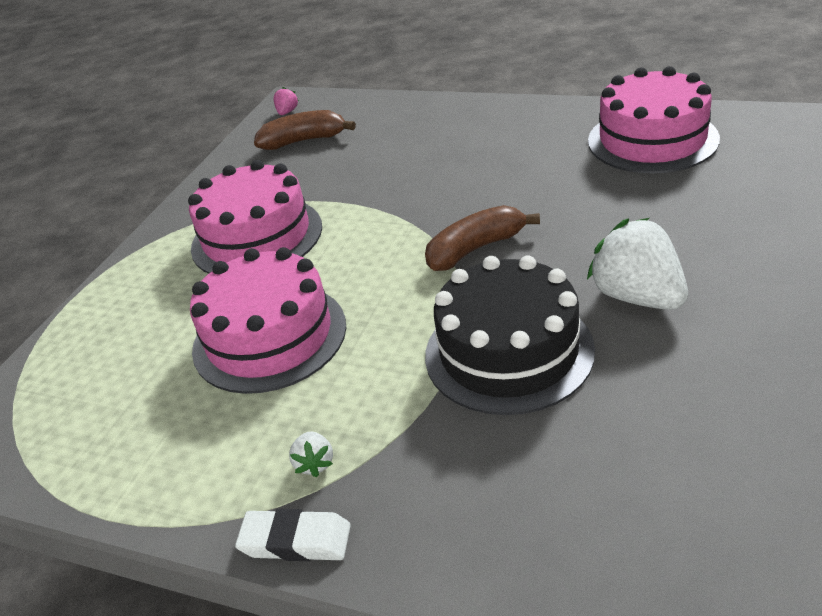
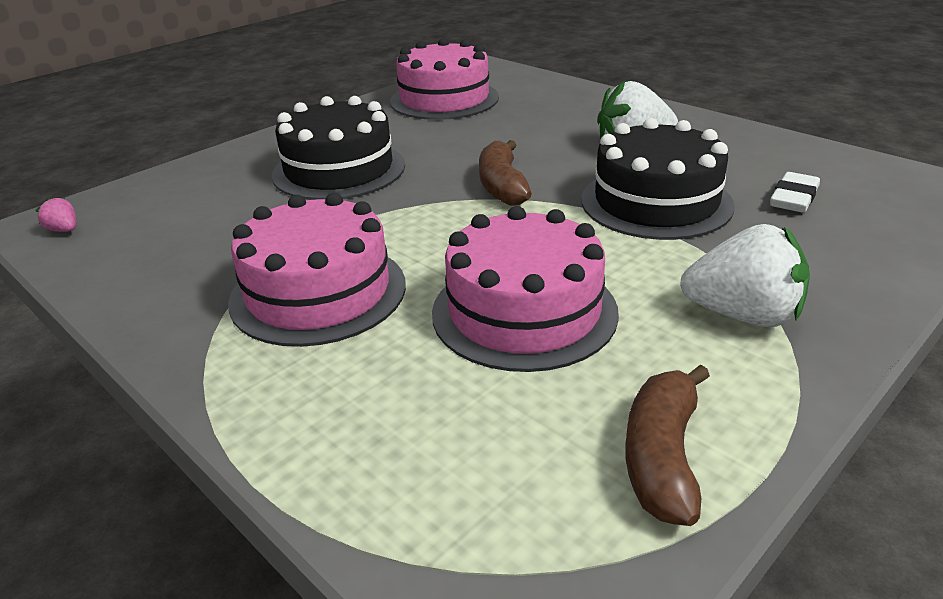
camera: 70 degrees left, 5 degrees down
white eraser [235,509,351,561] -> white eraser moved to [770,172,820,213]
brown banana [254,110,356,150] -> brown banana moved to [625,364,710,526]
white strawberry [289,431,333,477] -> white strawberry [680,224,810,327], size x2.27
none -> black cake [272,96,405,200]

